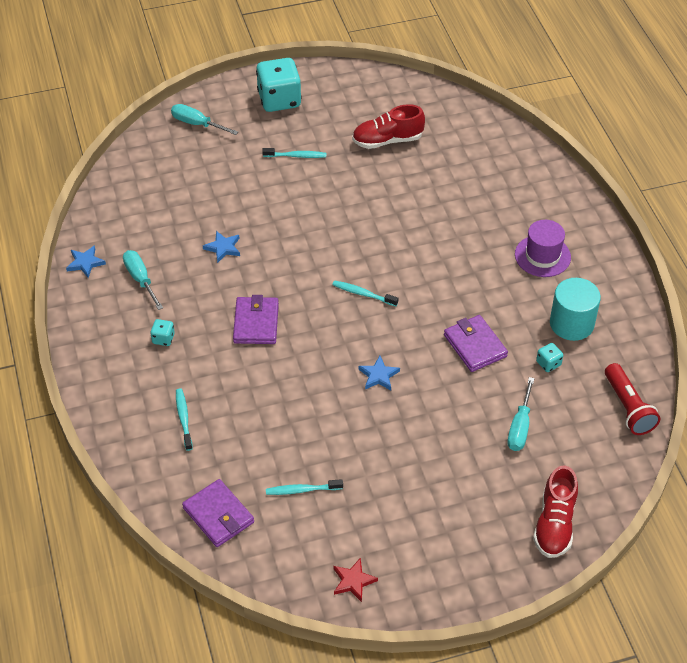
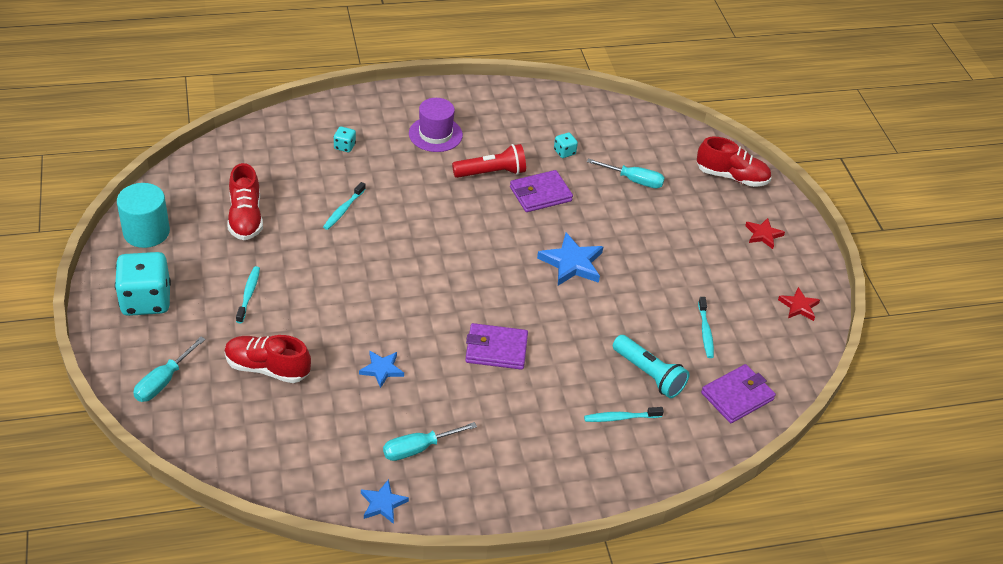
camera: 90 degrees left, 5 degrees down
turquoise dice [150,319,175,346] -> turquoise dice moved to [334,127,356,152]
turquoise toothbrush [332,281,398,306] -> turquoise toothbrush moved to [323,182,366,230]
blue star [358,356,400,390] -> blue star [537,233,603,286], size x1.65
turquoise cylinder [550,278,601,341] -> turquoise cylinder moved to [117,183,170,248]
red flashlight [605,363,660,435] -> red flashlight moved to [452,144,526,178]
none -> red shoe [224,335,311,383]
none -> turquoise flashlight [613,335,689,398]
none -> red star [745,218,785,249]

